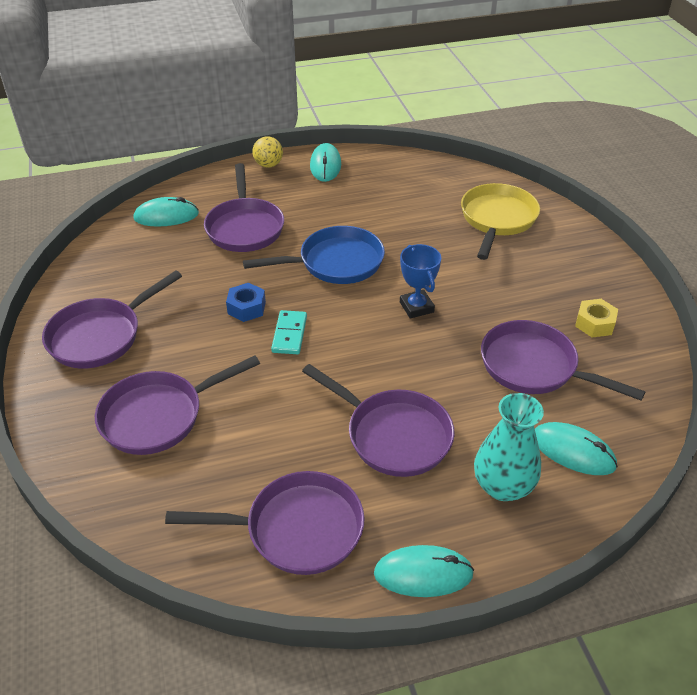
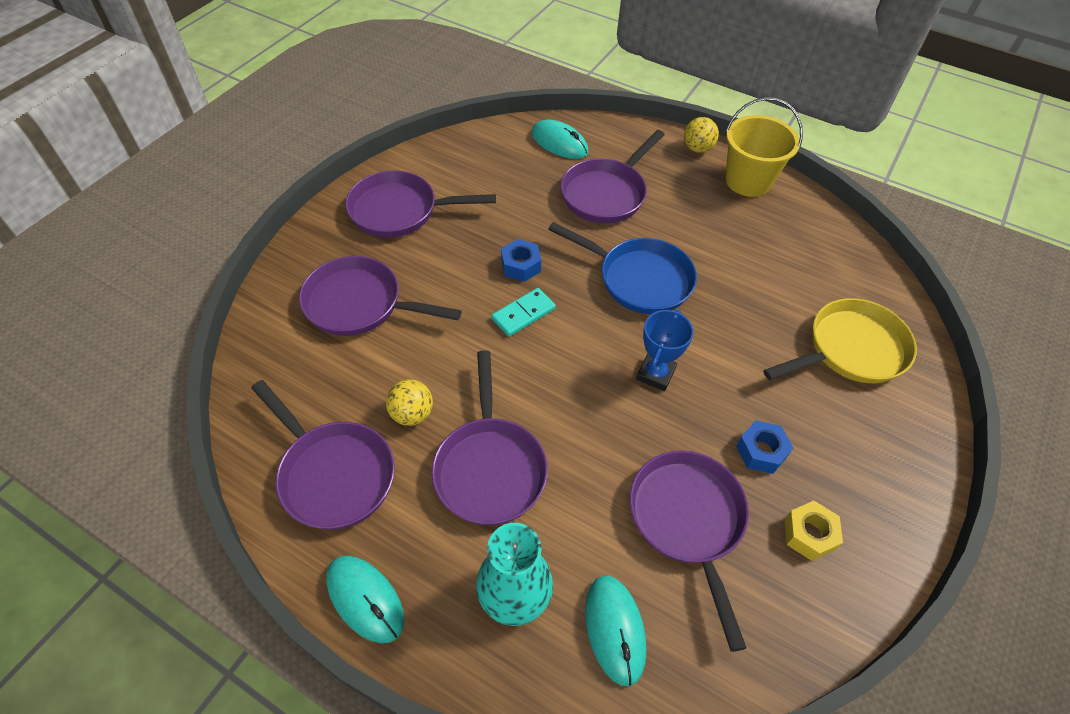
camera: 45 degrees right, 10 degrees up
turquoise mouse [310,143,341,182] -> yellow bucket [725,97,803,197]
none -> yellow ball [386,379,433,426]
none -> blue nut [736,420,793,474]

